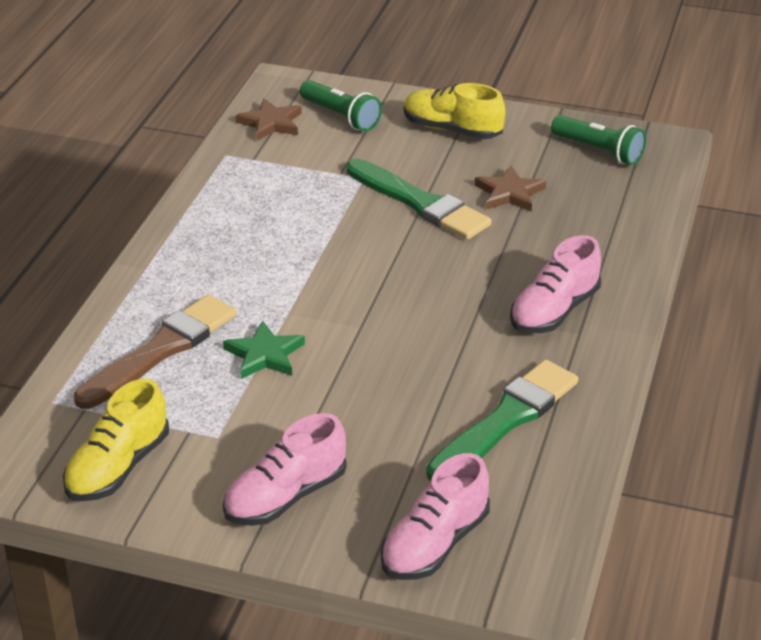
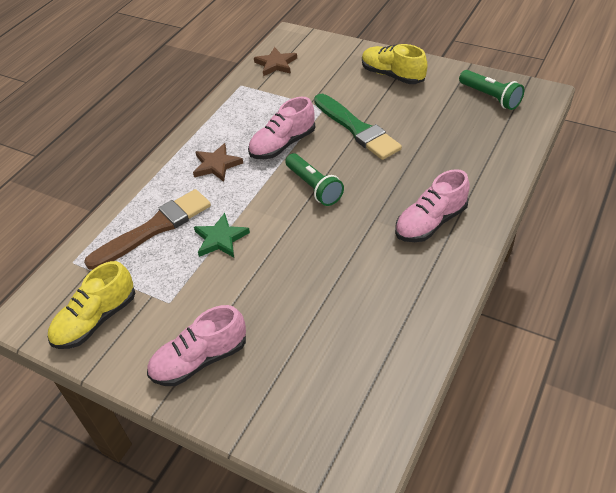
camera: 15 degrees right, 10 degrees up
green flashlight [300,80,382,132] -> green flashlight moved to [285,153,344,206]
pink shoe [381,453,490,580] -> pink shoe moved to [248,97,315,159]
green brush [426,360,578,481] -> none
brown star [474,166,546,212] -> brown star moved to [193,143,243,182]

